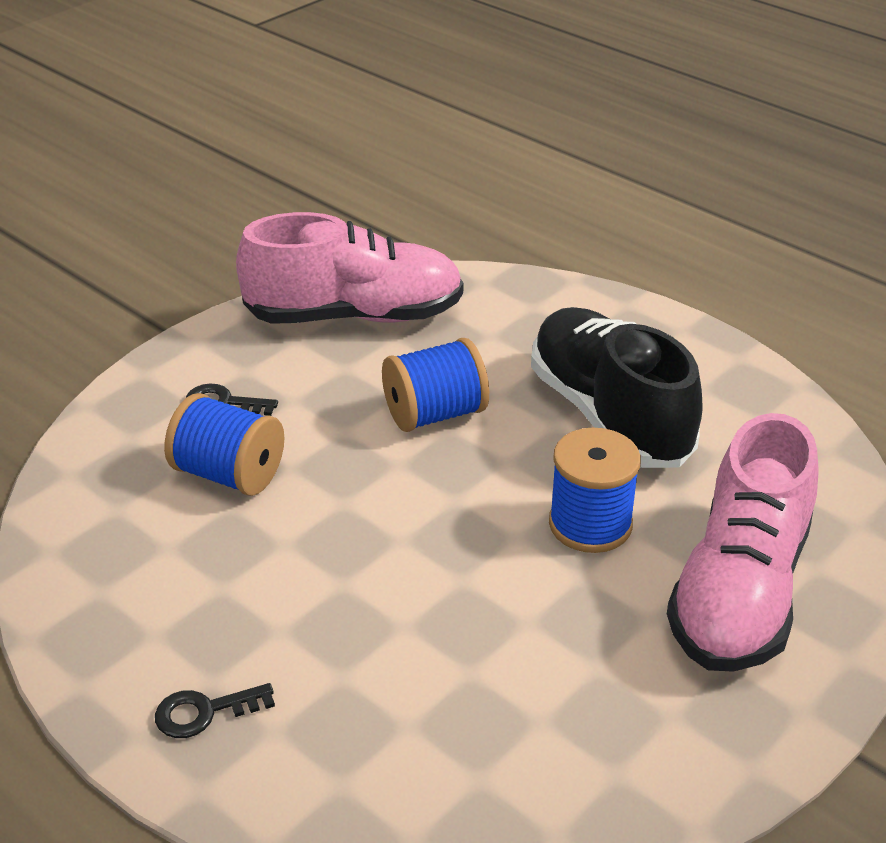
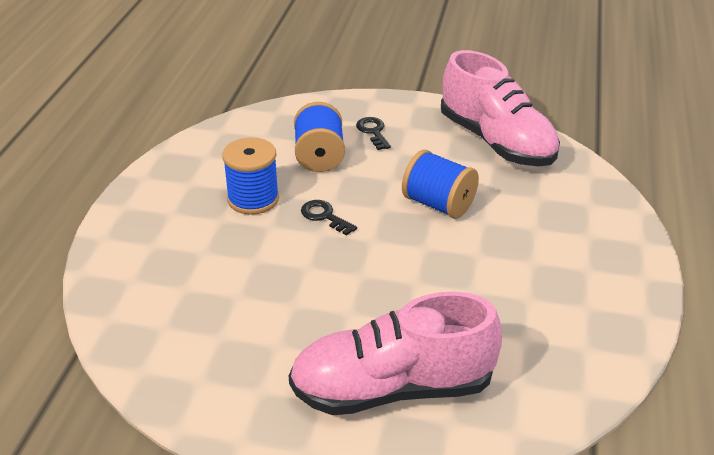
camera: 60 degrees right, 0 degrees up
black key [155,683,275,738] -> black key moved to [301,200,357,236]
black shoe [531,307,703,468] -> none
blue spool [549,428,641,553] -> blue spool moved to [222,137,279,215]

